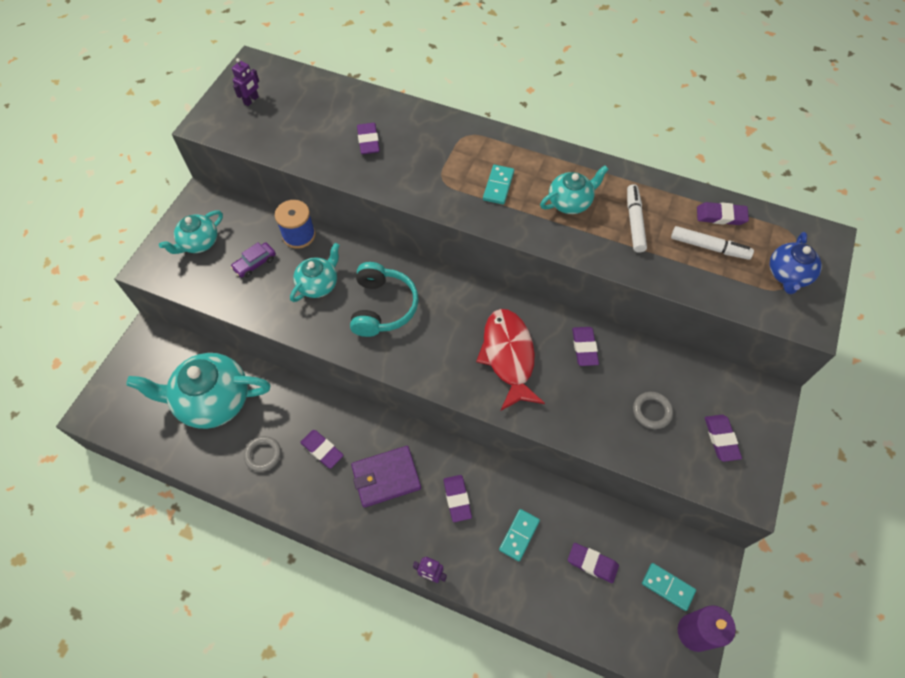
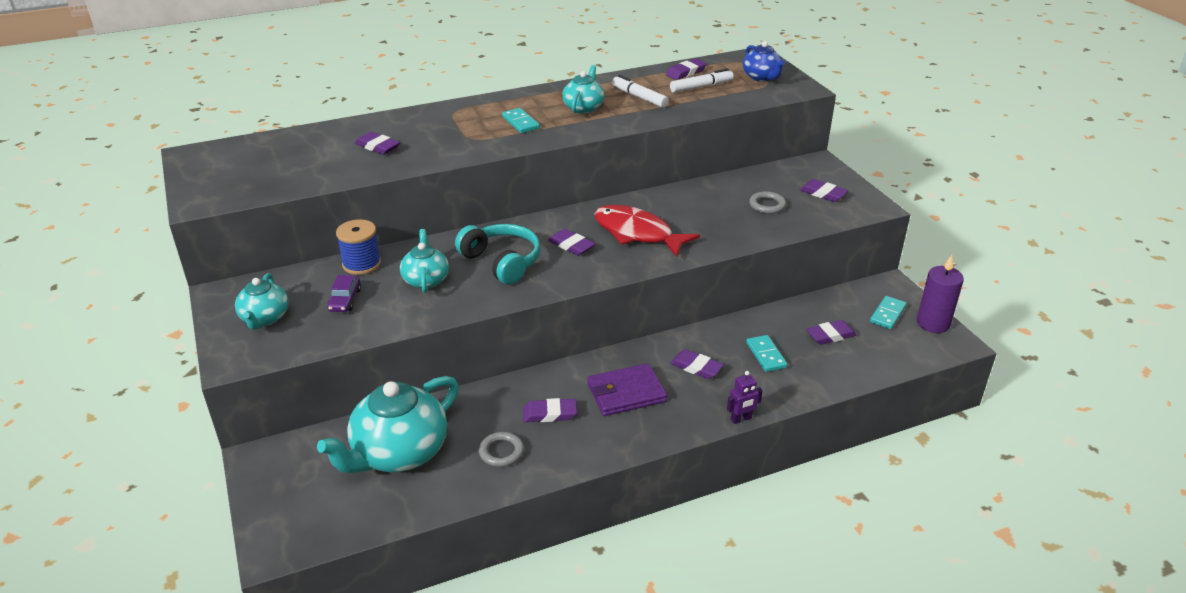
camera: 45 degrees left, 25 degrees down
purple robot [232,58,259,106] -> none
purple wallet [351,446,421,508] -> purple wallet turned 45 degrees clockwise [587,363,667,416]
purple eraser [572,327,599,366] -> purple eraser moved to [548,229,595,256]
turquoise domino [642,563,696,611] -> turquoise domino turned 45 degrees counterclockwise [870,296,907,329]

